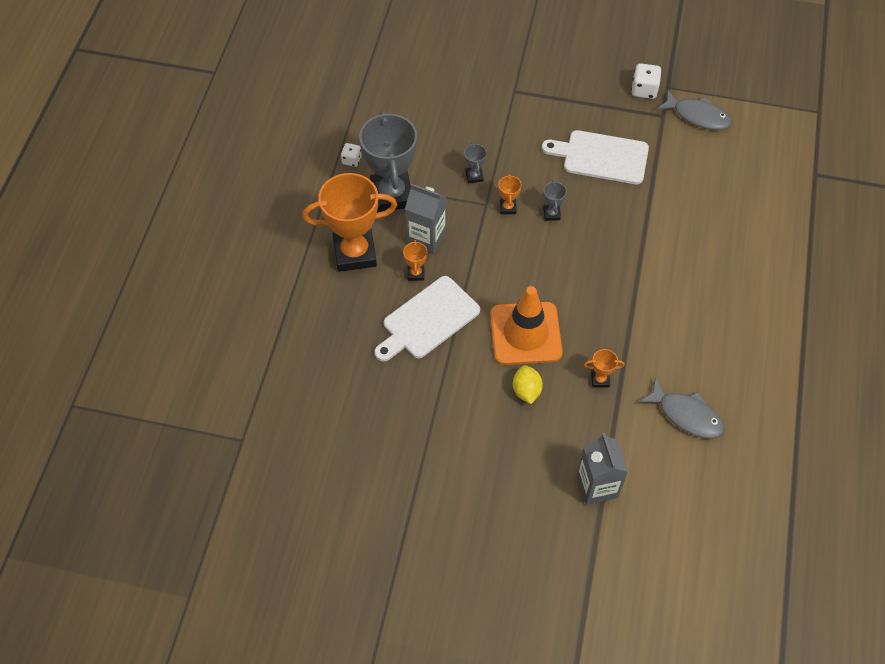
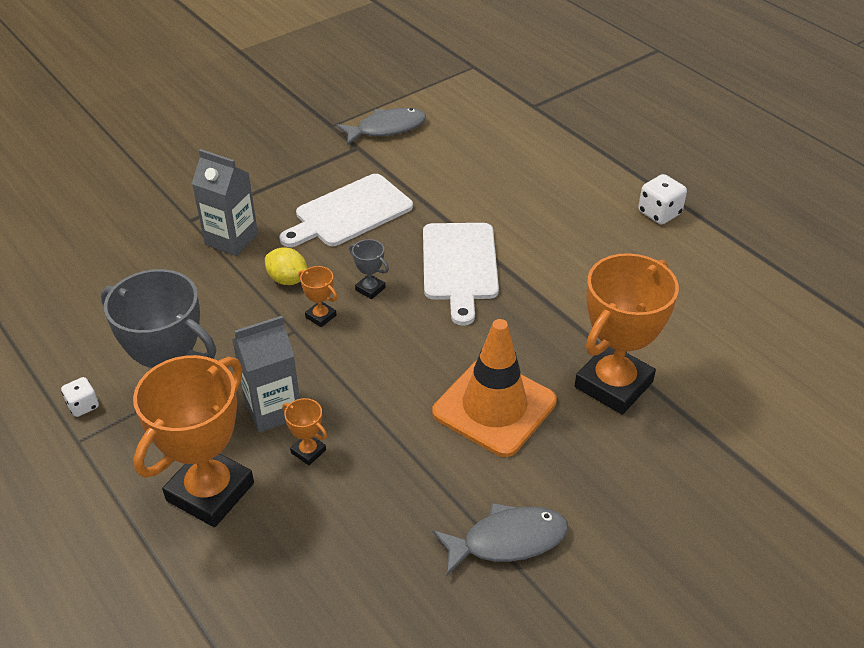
camera: 50 degrees left, 15 degrees down
white cutting board [375,276,480,362] -> white cutting board moved to [423,223,499,326]
grey trophy [464,143,487,183] -> none
yellow lemon [513,365,543,404] -> yellow lemon moved to [265,247,307,285]
grey carton [576,433,628,505] -> grey carton moved to [192,149,258,256]
orange trophy [584,349,625,388] -> orange trophy [575,253,679,415], size x2.41
white dice [631,63,662,99] -> white dice moved to [638,174,687,224]
grey fish [638,377,725,439] -> grey fish moved to [433,503,568,576]

